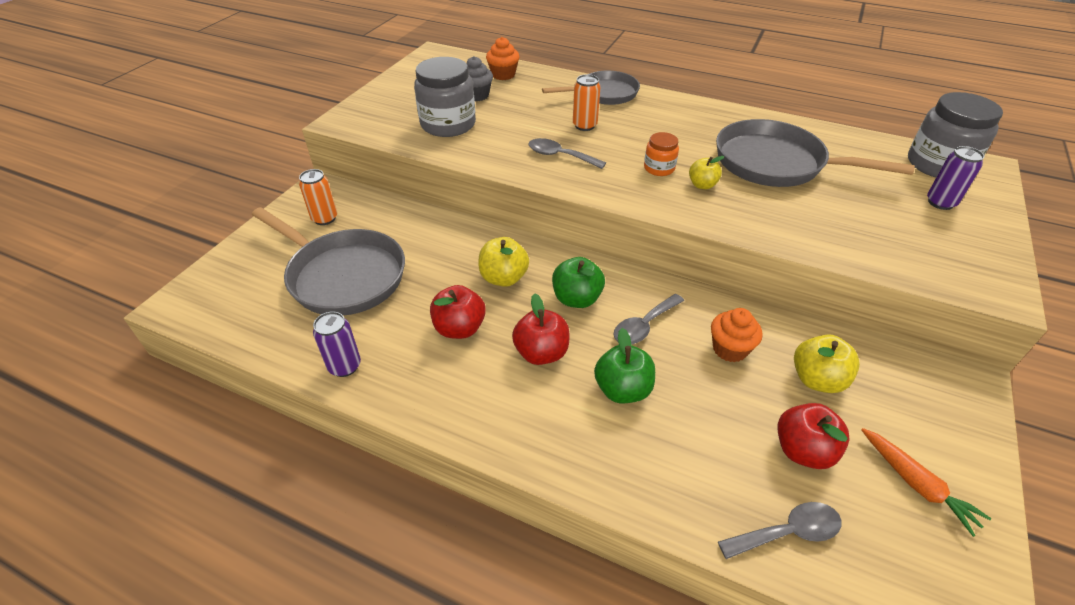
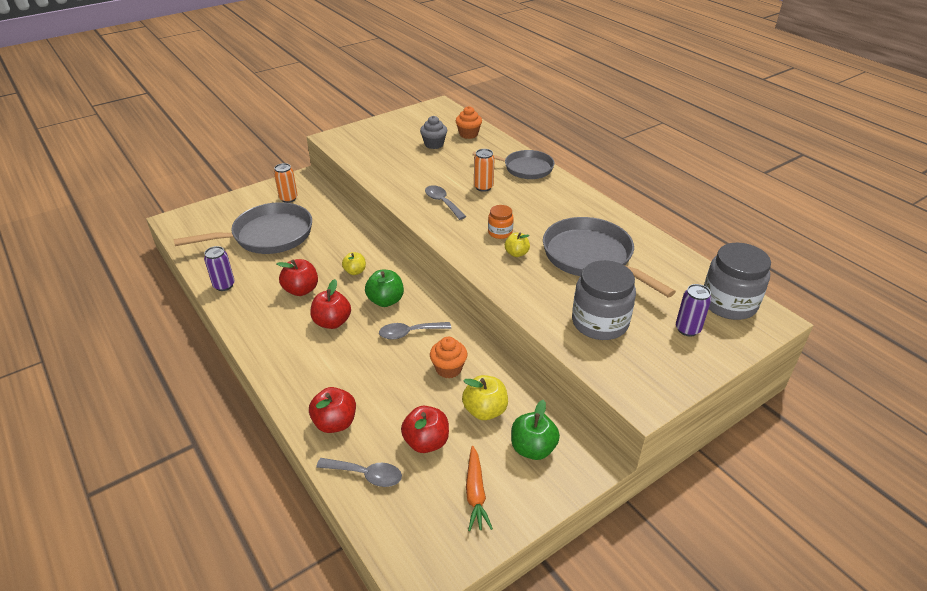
camera: 30 degrees right, 5 degrees down
grey pan [252,207,405,316] -> grey pan turned 90 degrees counterclockwise [173,202,312,254]
grey jar [414,57,476,137] -> grey jar moved to [572,260,636,340]
yellow apple [478,237,529,287] -> yellow apple [342,252,366,275], size x0.65
green apple [594,328,655,403] -> green apple moved to [511,400,560,460]
none -> red apple [309,387,356,433]

